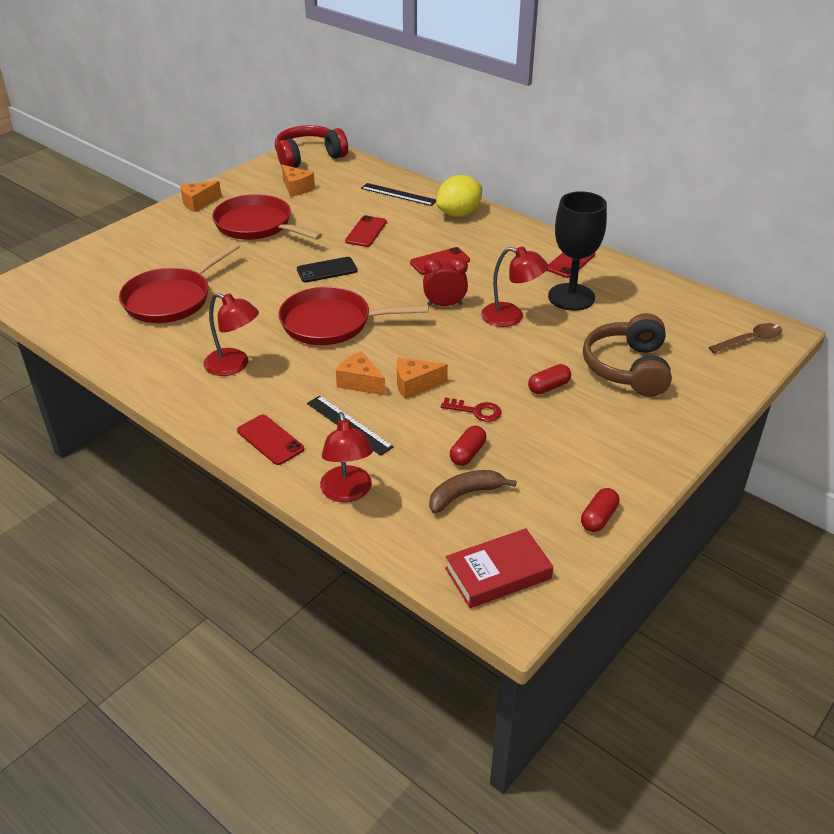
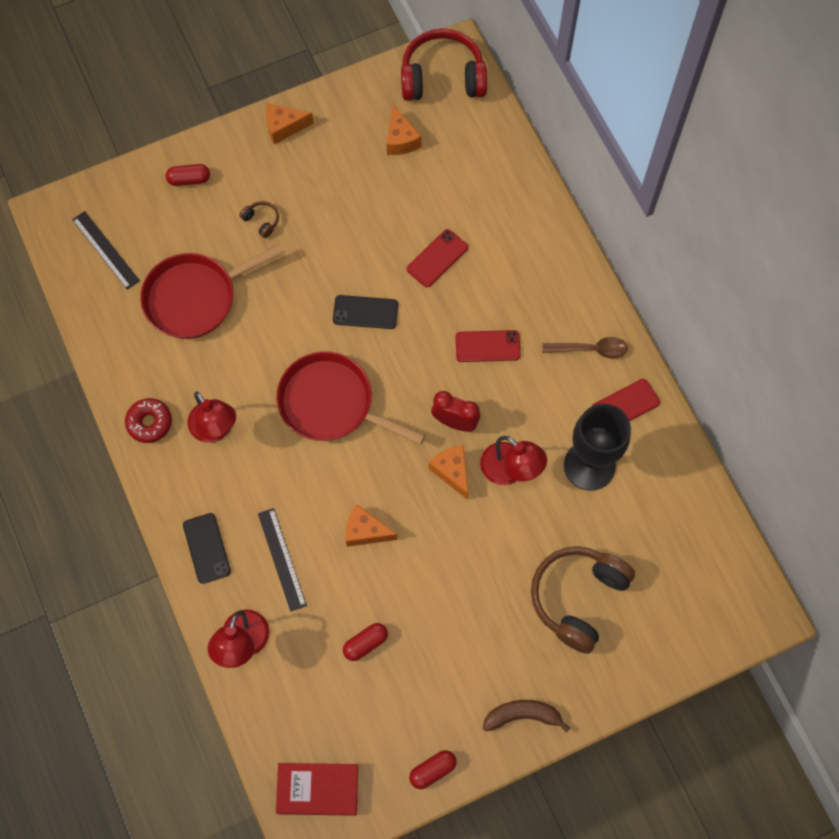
camera: 25 degrees right, 30 degrees up
red pan [212,194,322,240] -> none
red phone [237,415,304,465] -> black phone [183,513,231,584]
orange cheese [336,351,386,396] -> orange cheese moved to [429,445,468,499]
black ruler [361,183,436,206] -> black ruler moved to [72,211,140,289]
brown banana [429,470,517,513] -> brown banana moved to [483,700,570,732]
yellow lemon [436,175,482,217] -> none
red key [441,397,502,422] -> none
red capsule [528,364,571,394] -> red capsule moved to [166,164,210,186]
brown spoon [708,323,782,353] -> brown spoon moved to [542,337,628,359]
none -> red donut [125,398,172,443]
none -> brown headphones [239,201,279,238]

